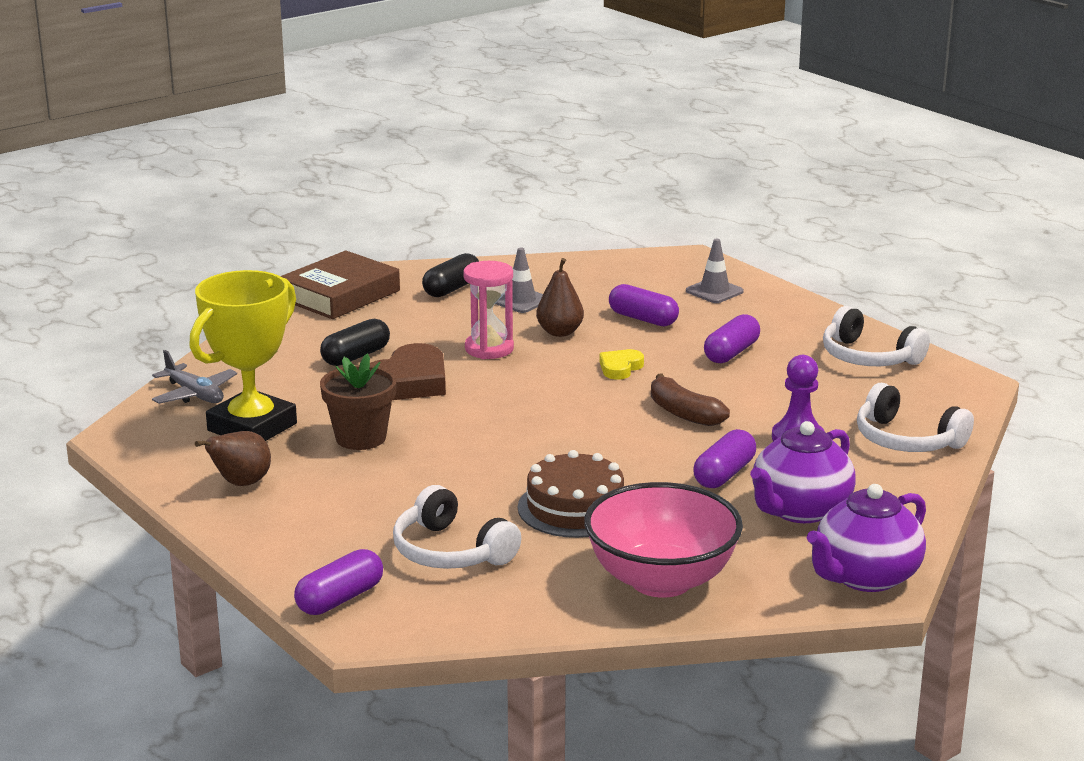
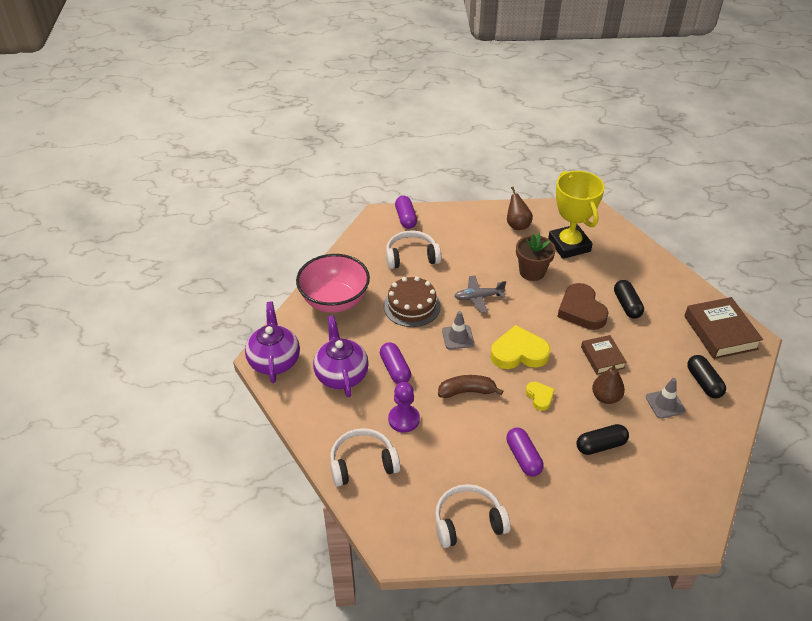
camera: 125 degrees right, 20 degrees up
grey plane [152,350,237,404] -> grey plane moved to [454,276,506,313]
pink hourglass [463,261,514,359] -> brown book [581,335,627,375]
purple capsule [609,284,679,326] -> black capsule [577,424,629,455]
grey traffic cone [686,239,744,303] -> grey traffic cone moved to [442,311,474,349]
none -> yellow heart [491,325,550,369]

